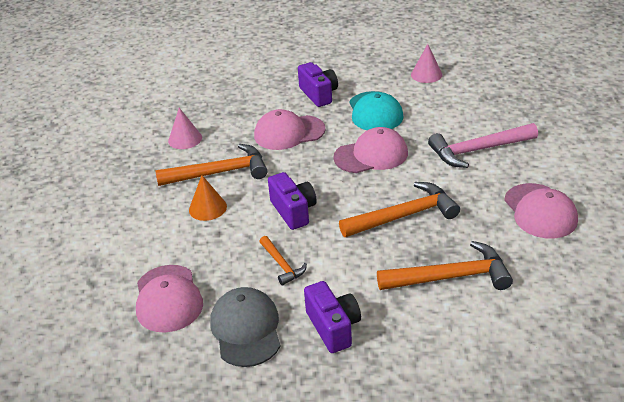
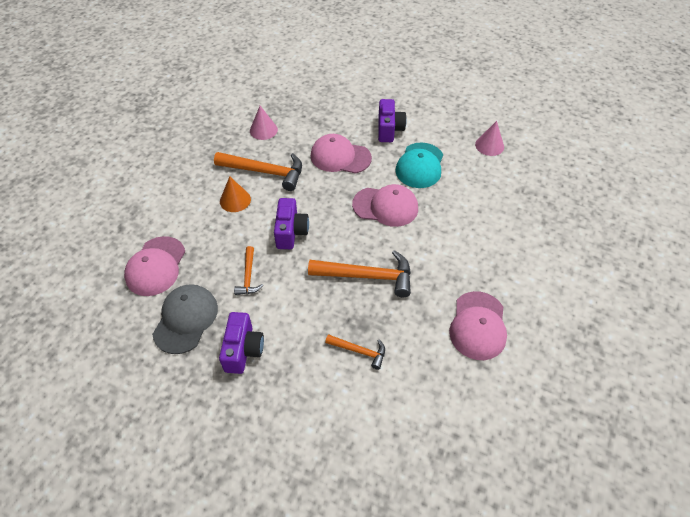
camera: 25 degrees right, 15 degrees up
orange hammer [377,241,513,290] -> orange hammer [325,334,385,370], size x0.54
pink hammer [428,123,538,168] -> none

